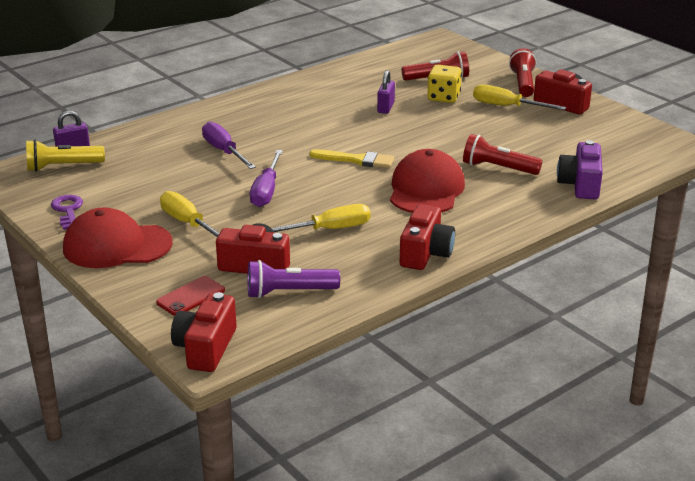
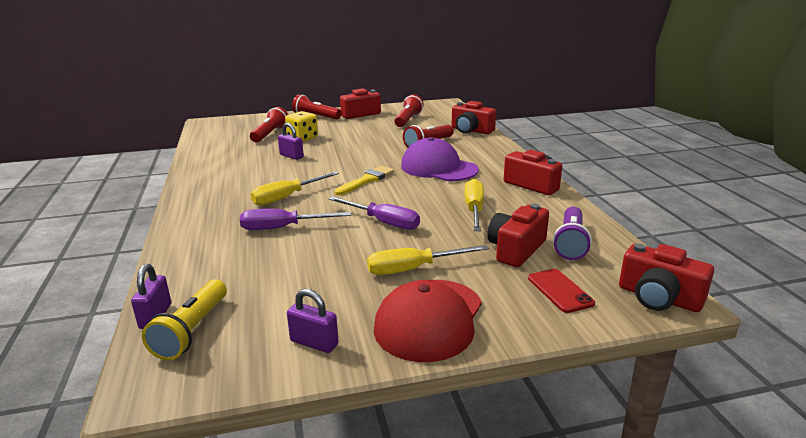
camera: 65 degrees left, 5 degrees down
purple key [51,195,83,230] -> purple padlock [287,289,339,353]
red cap [390,149,465,213] -> purple cap [401,137,479,181]
yellow screwdriver [473,84,567,110] -> yellow screwdriver moved to [251,172,339,205]
purple camera [557,140,603,199] -> red camera [452,101,496,134]
none -> red flashlight [394,95,424,127]

